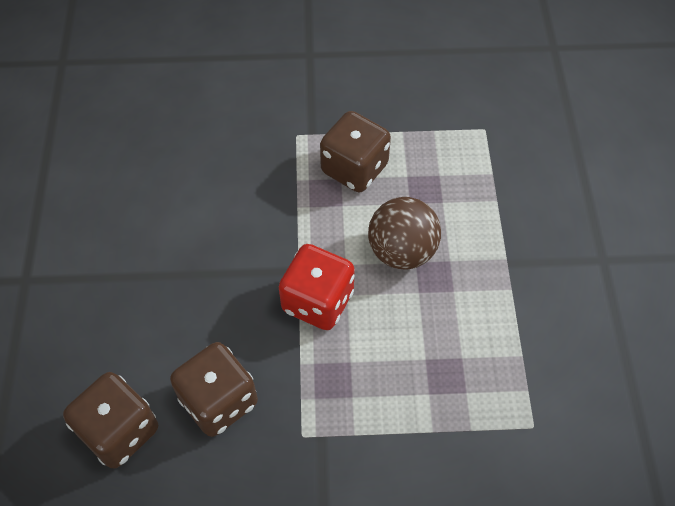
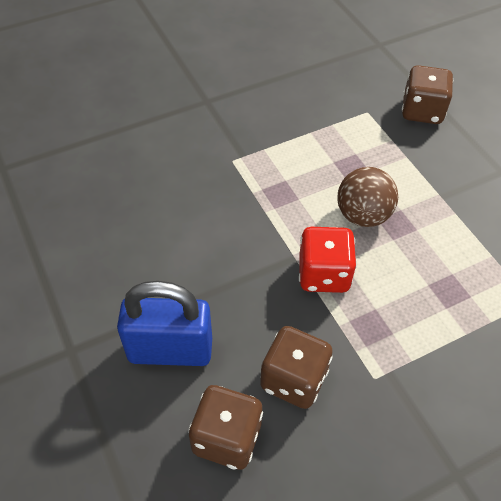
camera: 25 degrees left, 5 degrees down
brown dice [320,111,391,192] -> brown dice moved to [402,65,453,124]
none -> blue padlock [117,281,212,366]

